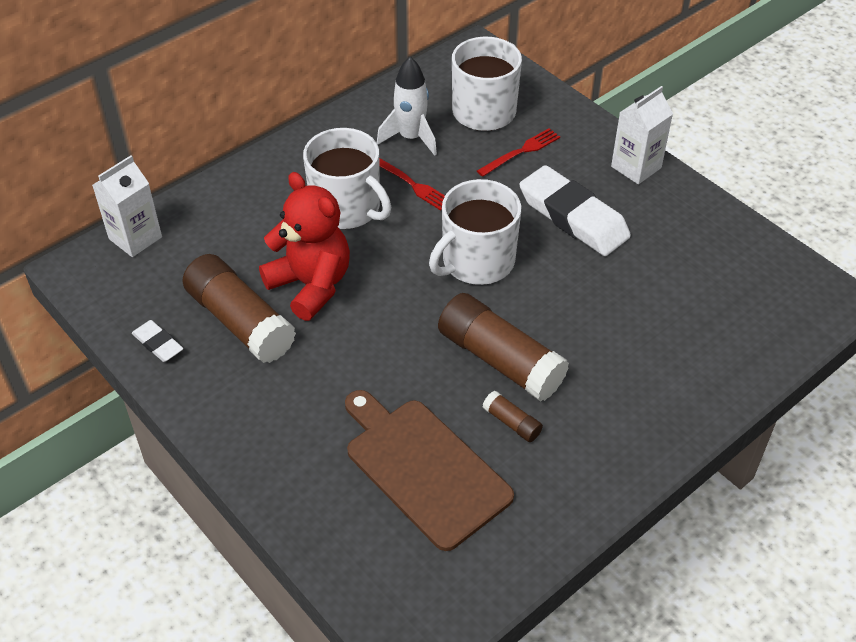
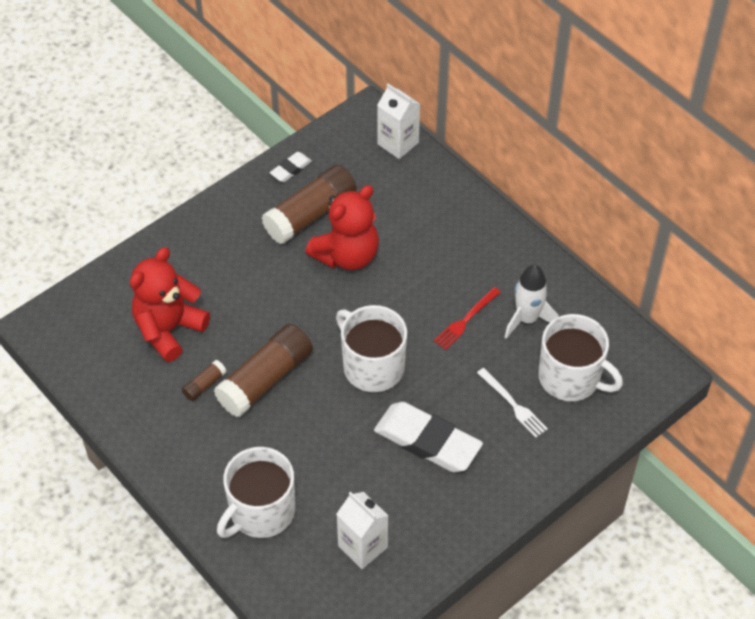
camera: 90 degrees right, 5 degrees up
white mug [303,128,391,229] -> white mug moved to [217,447,295,538]
brown cutting board [345,390,514,551] -> red teddy bear [130,247,210,362]
red fork [477,128,560,177] -> white fork [477,368,548,438]
white eraser [519,165,631,256] -> white eraser turned 75 degrees clockwise [374,402,483,472]
white carton [611,86,673,184] -> white carton moved to [337,491,388,569]

